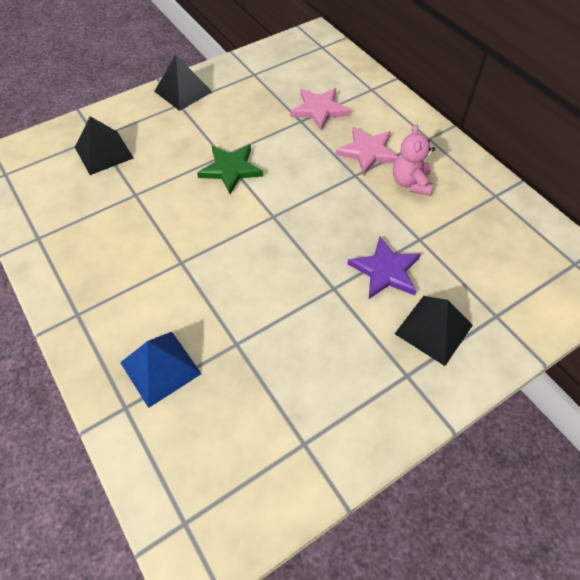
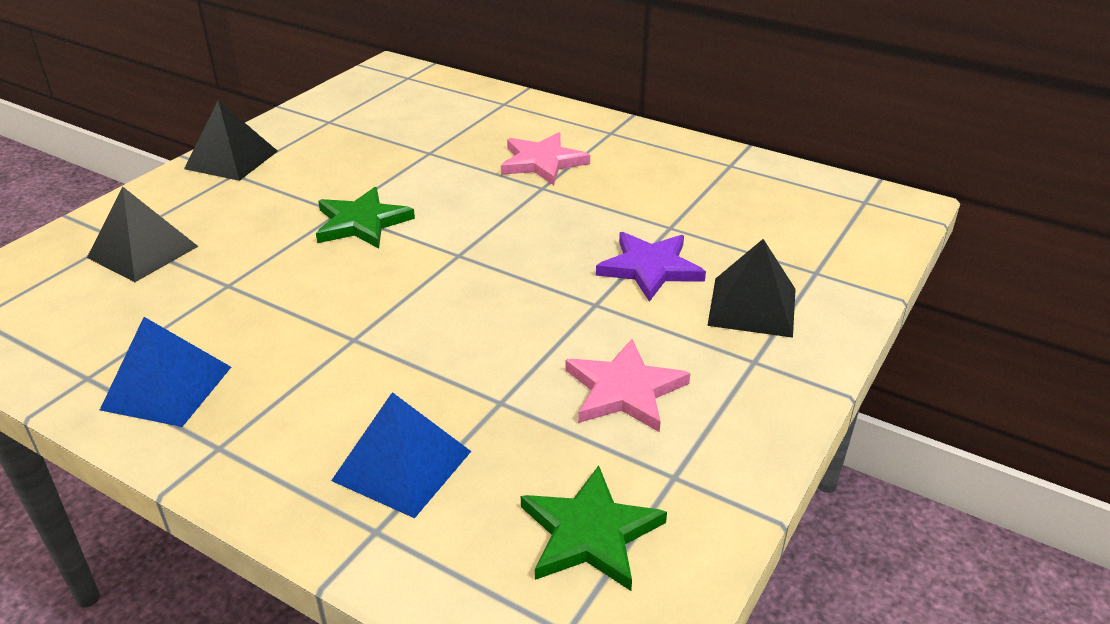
camera: 25 degrees left, 20 degrees down
pink star [290,88,350,131] -> pink star moved to [566,339,690,432]
pink teddy bear [393,124,435,196] -> none
none -> blue pyramid [100,317,231,427]
none -> green star [521,465,667,591]

